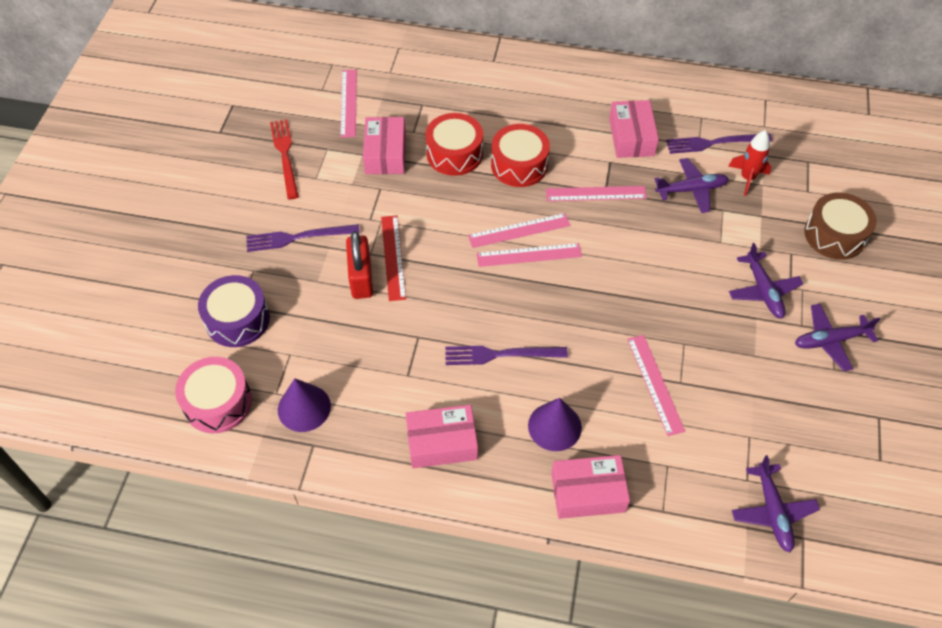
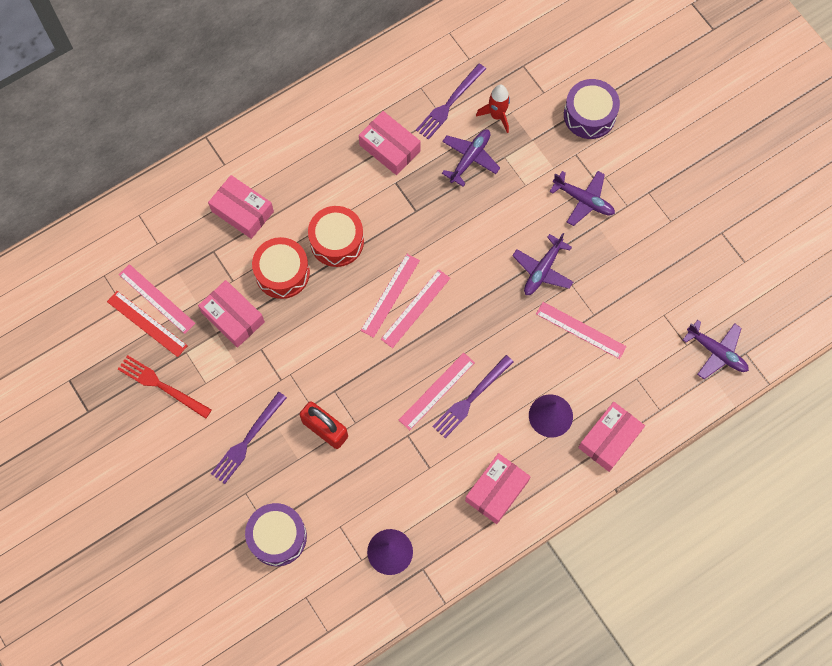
camera: 45 degrees left, 15 degrees up
pink drum [175,357,252,433] -> none
red ruler [381,215,406,301] -> red ruler moved to [107,291,188,357]
pink ruler [546,186,647,201] -> pink ruler moved to [399,353,475,430]
purple plane [795,304,880,371] -> purple plane moved to [512,233,573,295]
brown drum [804,192,877,260] -> purple drum [564,79,620,139]
none -> pink box [208,175,274,239]

